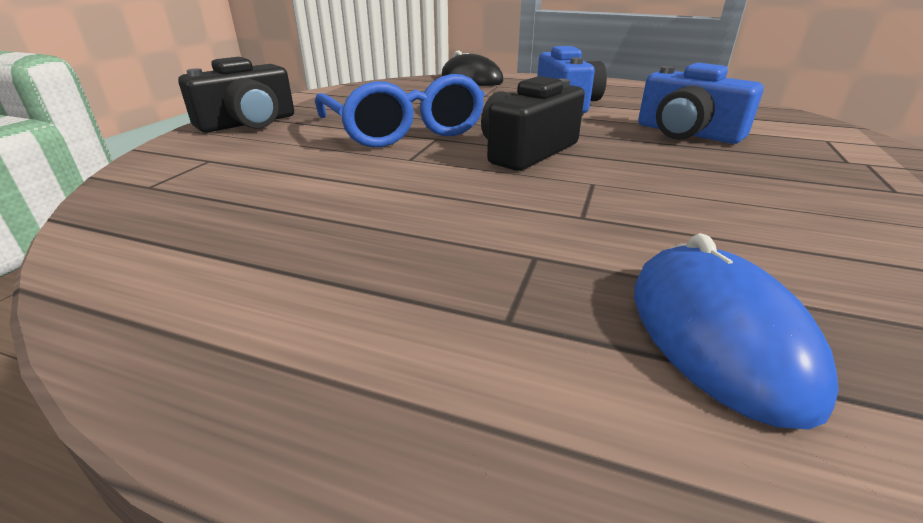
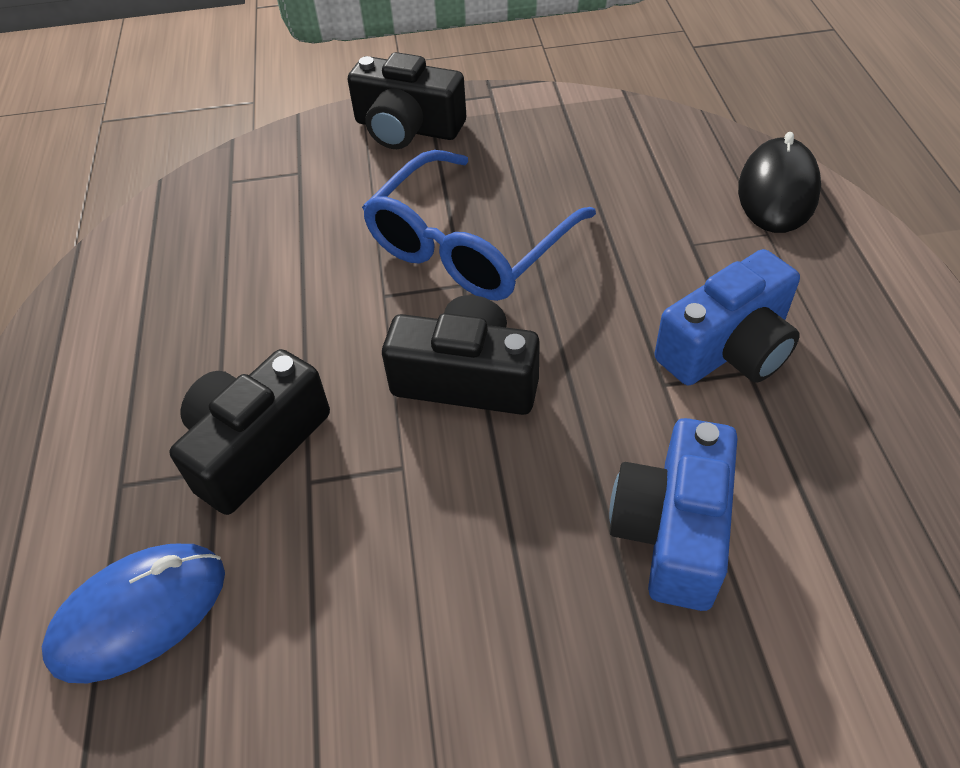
camera: 65 degrees right, 20 degrees up
none -> black camera [169,349,330,515]

